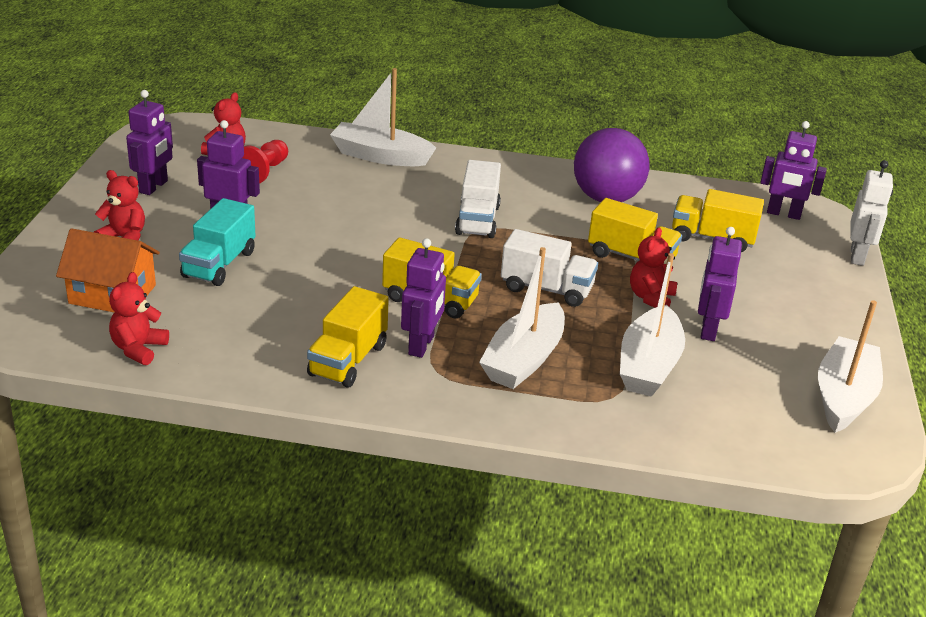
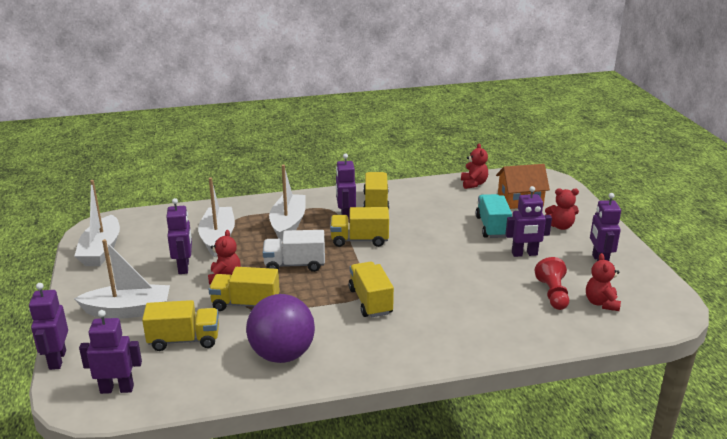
camera: 160 degrees right, 5 degrees down
white boat [330,68,436,166] -> white boat moved to [74,239,170,319]
white truck [455,160,501,238] -> yellow truck [348,261,394,317]
white robot [850,160,893,266] -> purple robot [29,283,68,370]

